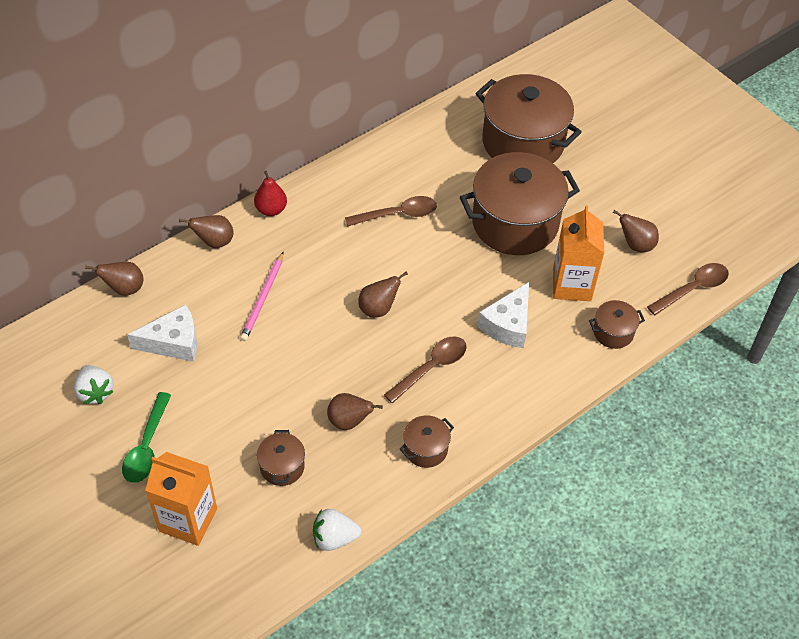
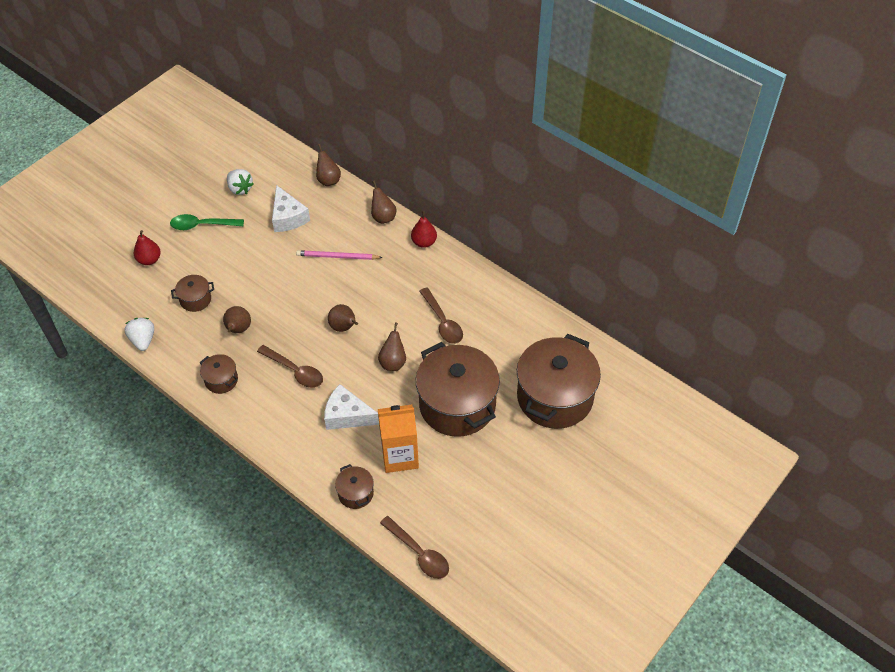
camera: 80 degrees right, 0 degrees up
white strawberry [74,365,114,404] -> white strawberry turned 90 degrees counterclockwise [227,169,254,195]
orange carton [145,452,217,546] -> red pear [134,230,161,265]
brown pear [613,210,659,252] -> brown pear moved to [378,322,406,371]

